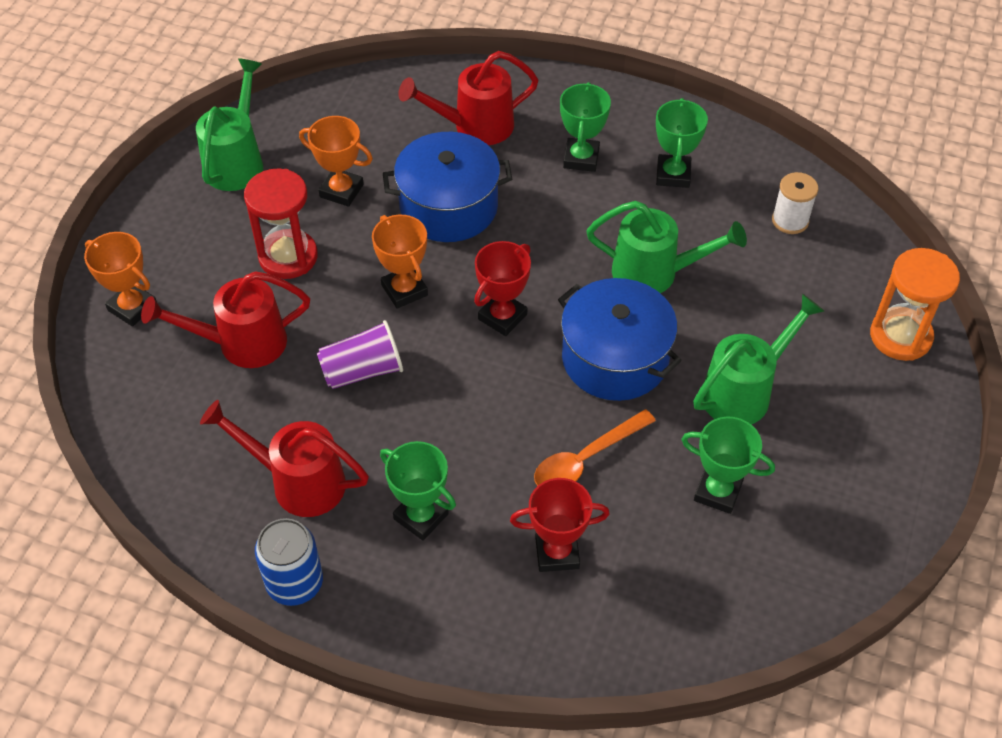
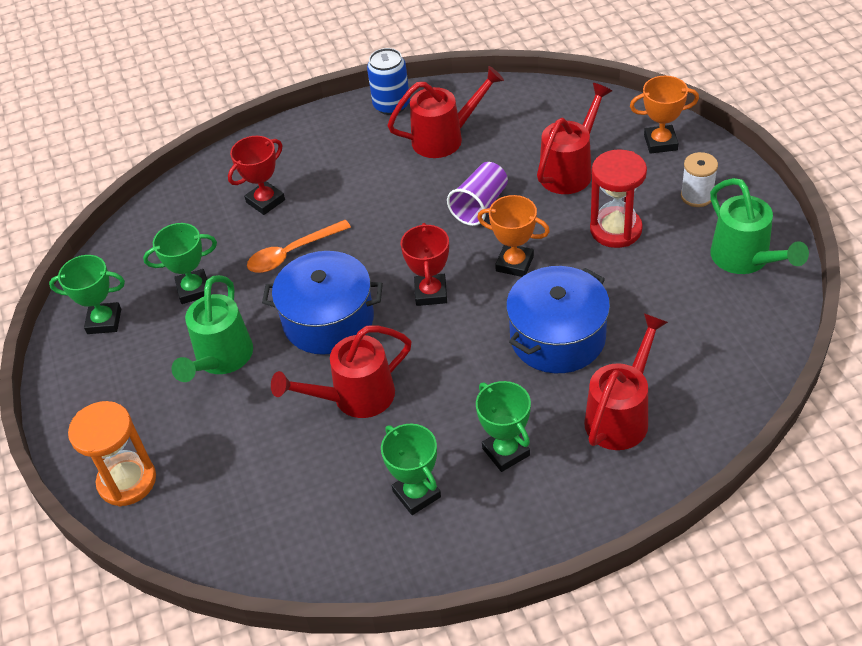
camera: 145 degrees right, 5 degrees down
orange trophy [299,116,373,207] -> none
green trophy [380,441,456,541] -> green trophy moved to [49,255,125,334]
orange spoon [534,409,656,486] -> orange spoon turned 135 degrees counterclockwise [247,220,351,273]
green watering can [586,201,747,293] -> red watering can [271,326,412,418]
white spool [772,172,818,234] -> white spool moved to [681,152,718,207]

